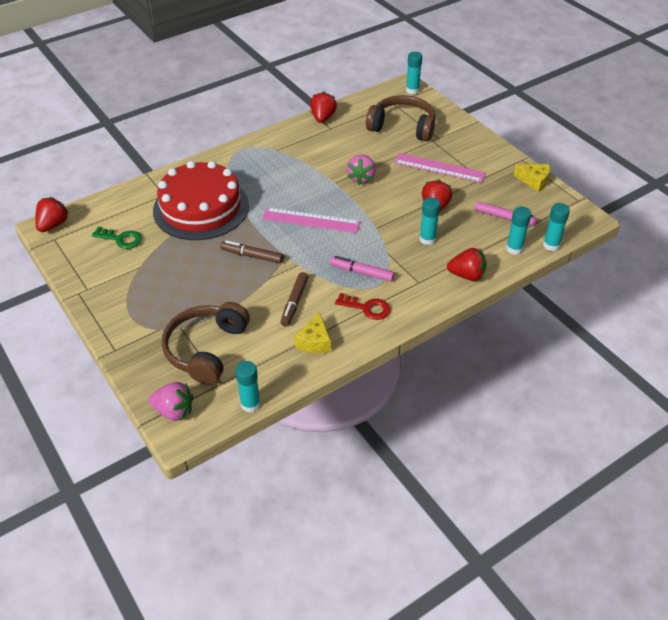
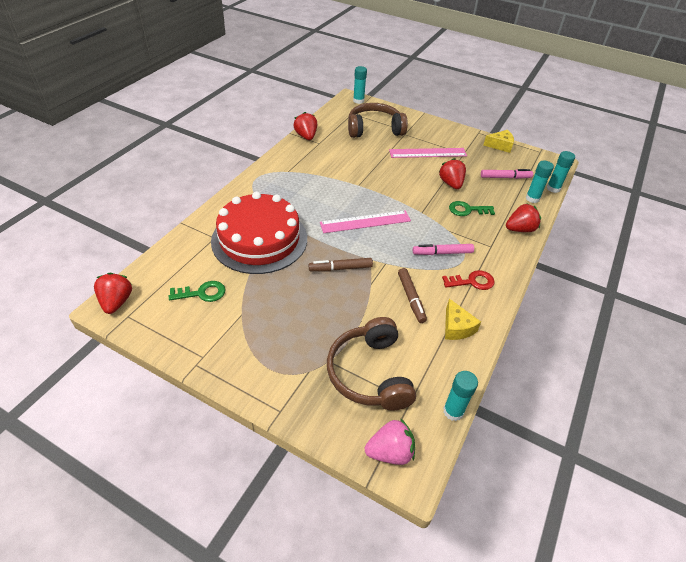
camera: 30 degrees left, 0 degrees up
pink strawberry [346,155,376,185] -> none
turquoise glue stick [419,197,440,245] -> green key [449,201,495,216]

